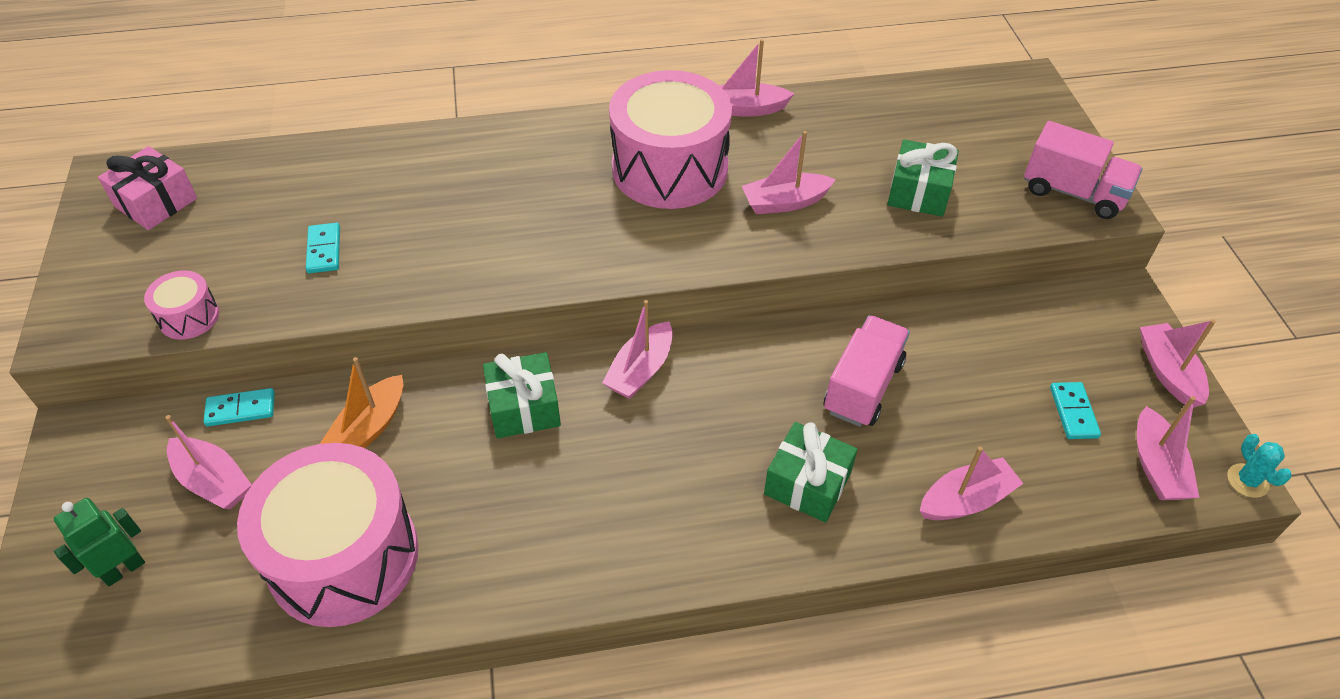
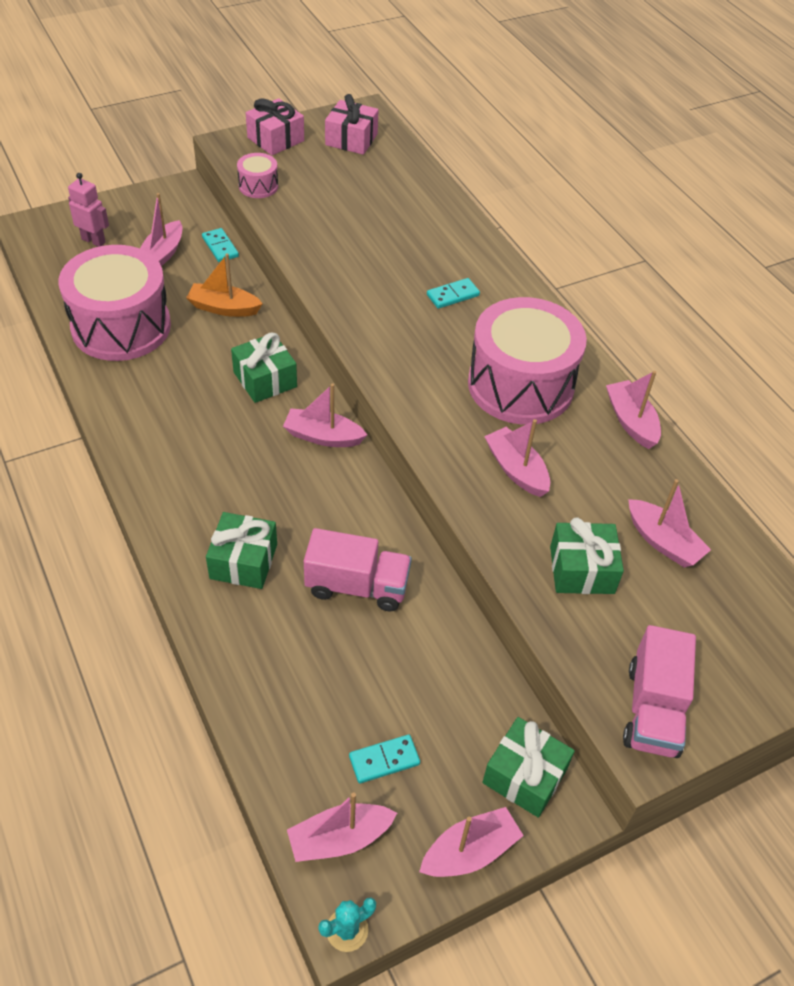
camera: 70 degrees right, 0 degrees up
green robot [54,498,145,587] -> pink robot [68,173,109,247]
turquoise domino [306,223,340,273] -> turquoise domino moved to [427,278,480,309]
pink boat [920,446,1023,520] -> pink boat moved to [628,479,711,567]
none -> pink gift [246,98,304,155]
none -> green gift [482,717,575,818]

